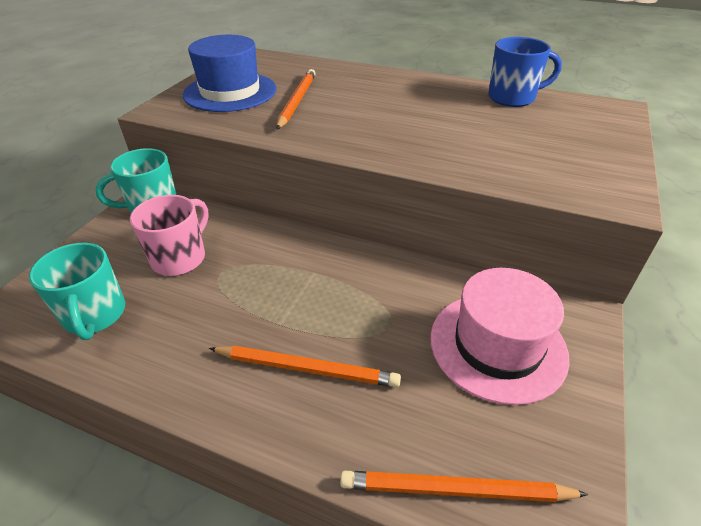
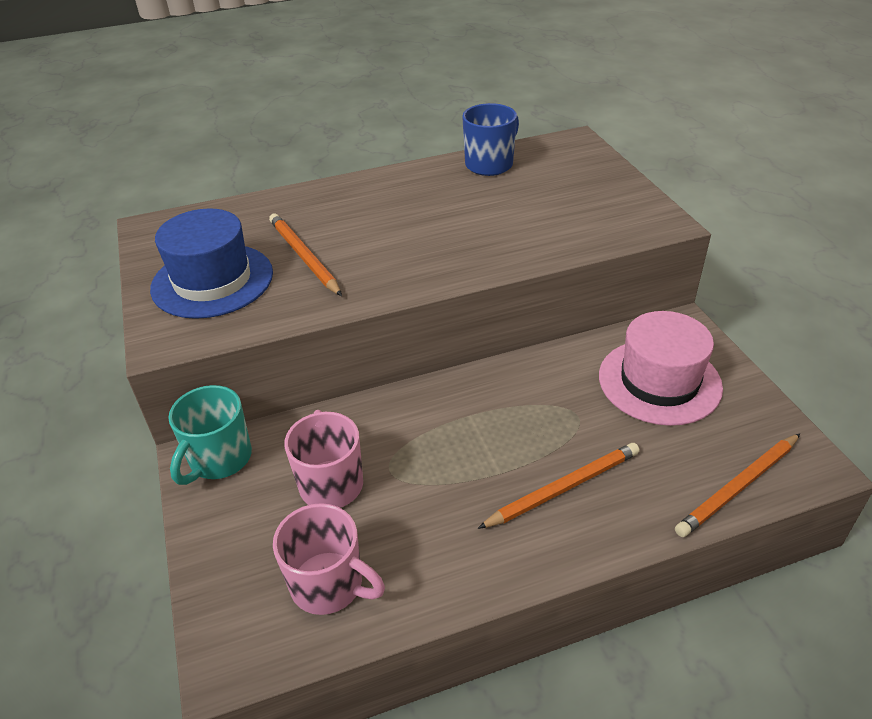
camera: 40 degrees left, 0 degrees up
turquoise mug [29,243,125,340] -> pink mug [273,503,385,615]

